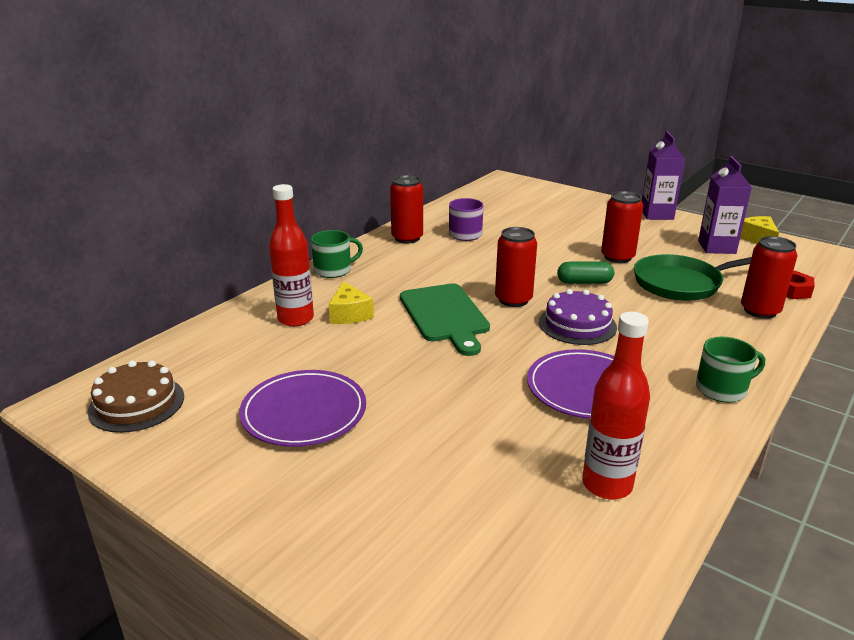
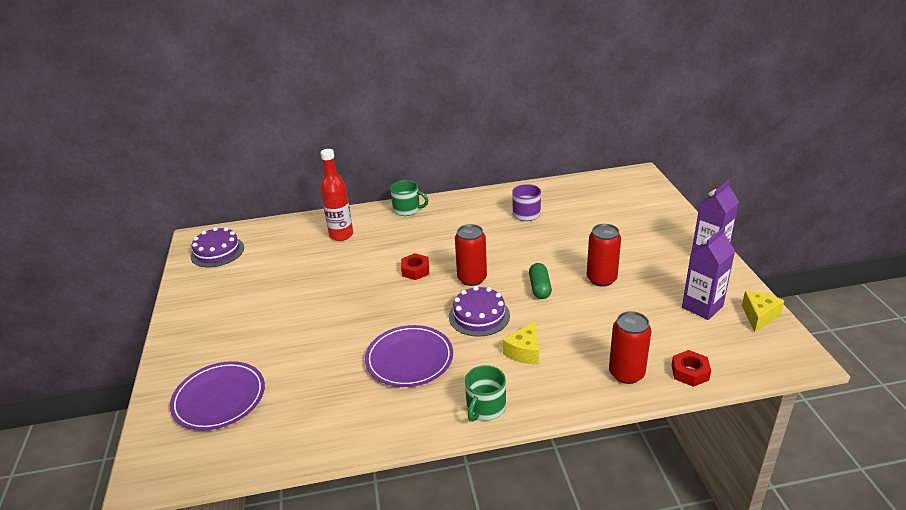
camera: 45 degrees right, 5 degrees up
brown cake [87,360,184,433] -> purple cake [191,227,244,267]
purple plate [239,370,366,447] -> purple plate moved to [170,361,265,431]
yellow cheese [329,281,374,324] -> yellow cheese moved to [503,321,539,365]
red can [390,175,423,243] -> none
green cutting board [400,283,490,356] -> red nut [401,253,429,280]
green capsule [557,262,614,284] -> green capsule turned 45 degrees clockwise [529,263,552,299]
red bottle [582,312,650,499] -> none
green pan [634,254,752,301] -> none
green mug [696,337,765,403] -> green mug turned 90 degrees clockwise [465,365,506,421]

